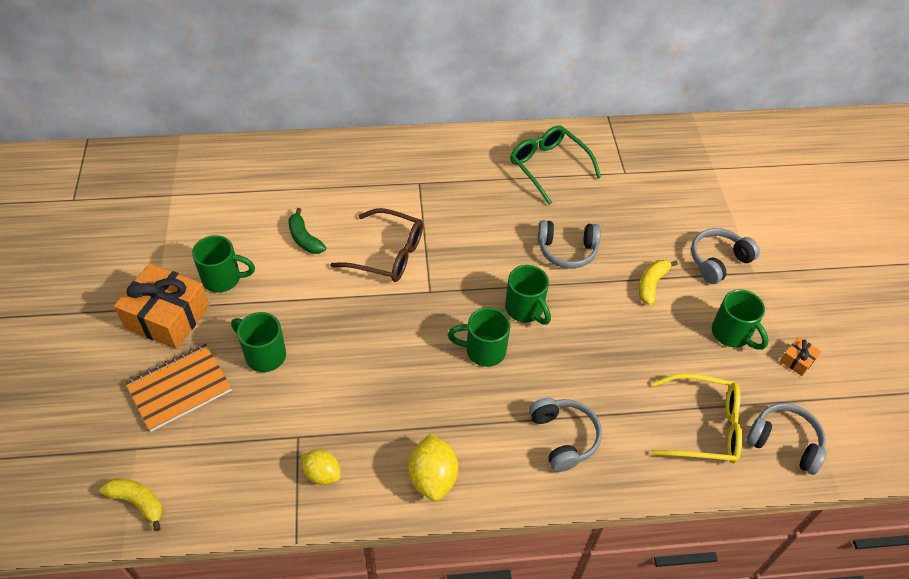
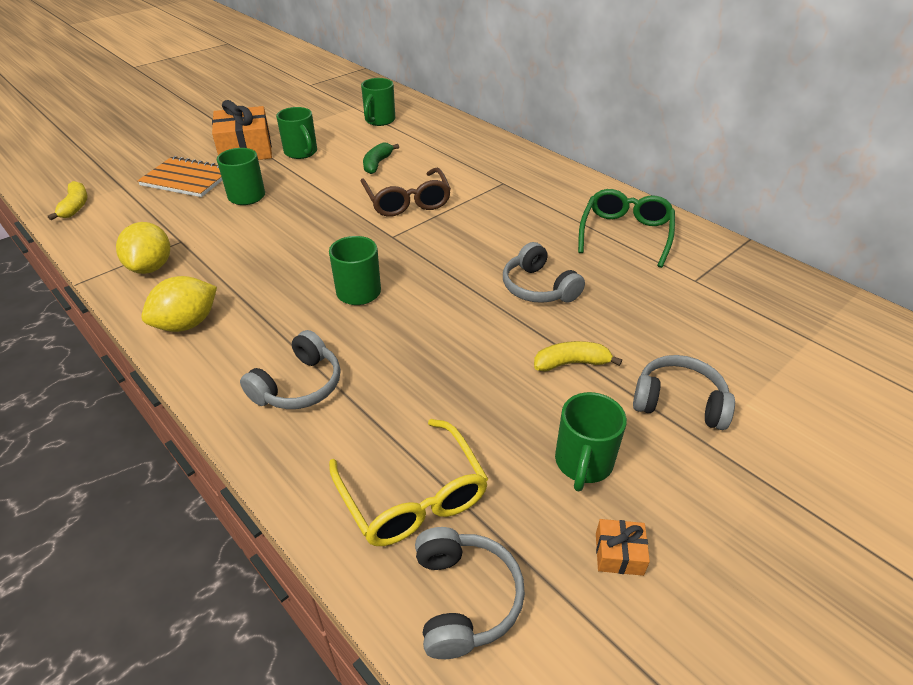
camera: 55 degrees right, 10 degrees down
yellow lemon [301,450,341,485] -> yellow lemon [116,222,170,274], size x1.50
green mug [505,265,551,325] -> green mug moved to [361,78,395,126]

